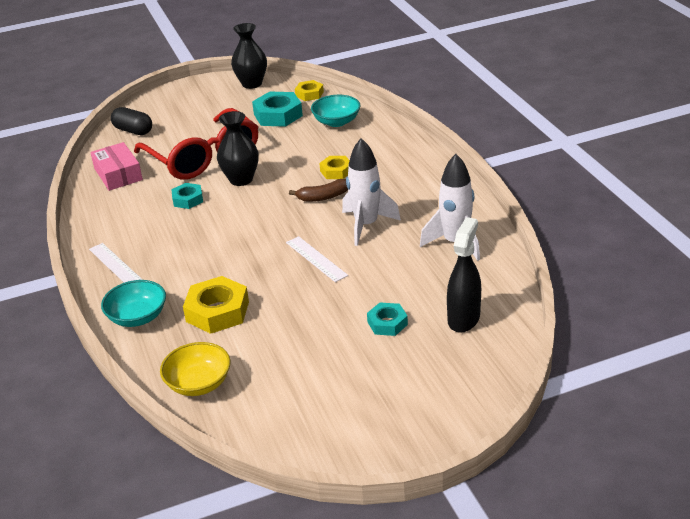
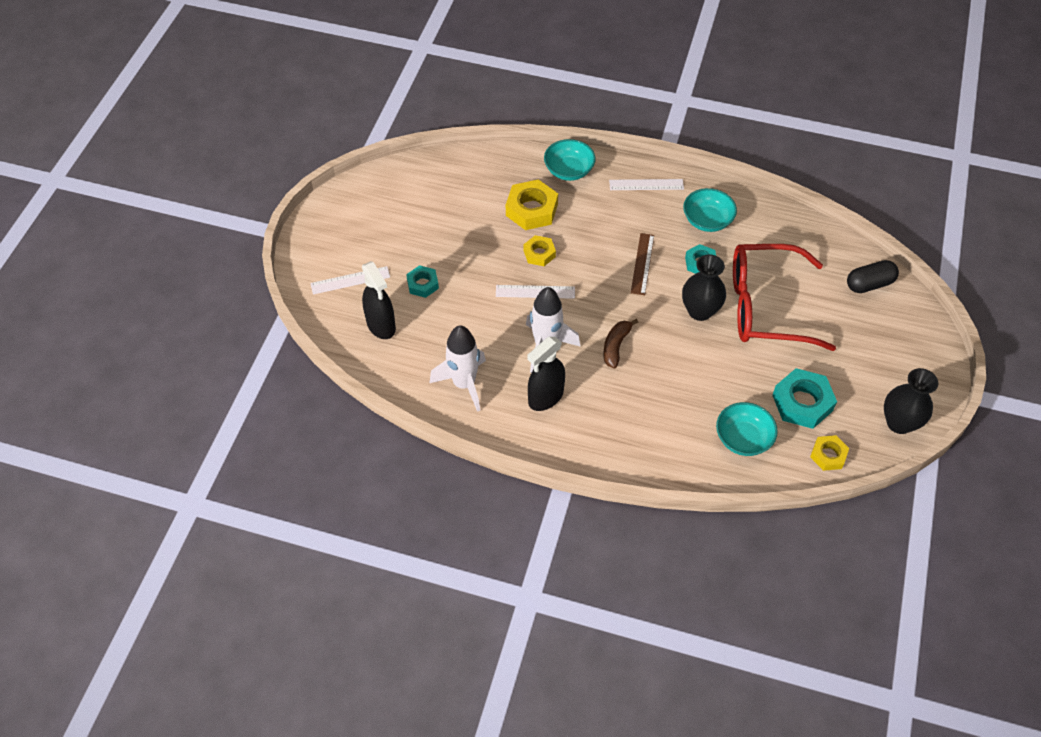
camera: 125 degrees right, 20 degrees up
pink box [90,142,143,191] -> none
yellow bowl [160,342,231,396] -> none
yellow nut [319,156,350,179] -> yellow nut moved to [523,235,556,266]
none -> white ruler [310,266,390,295]
none -> black spray bottle [527,337,565,411]
none -> brown ruler [631,233,654,295]
none -> turquoise bowl [683,188,737,232]

